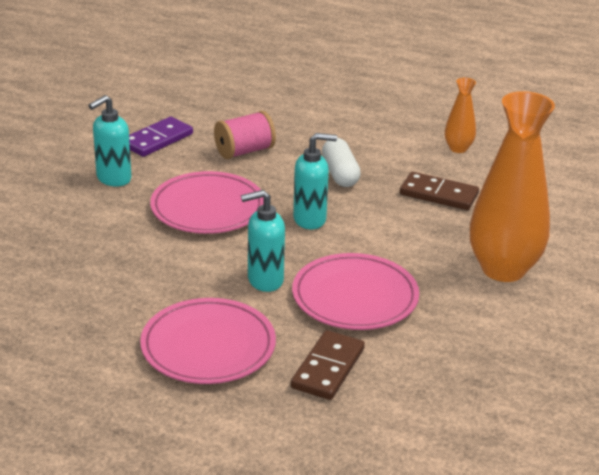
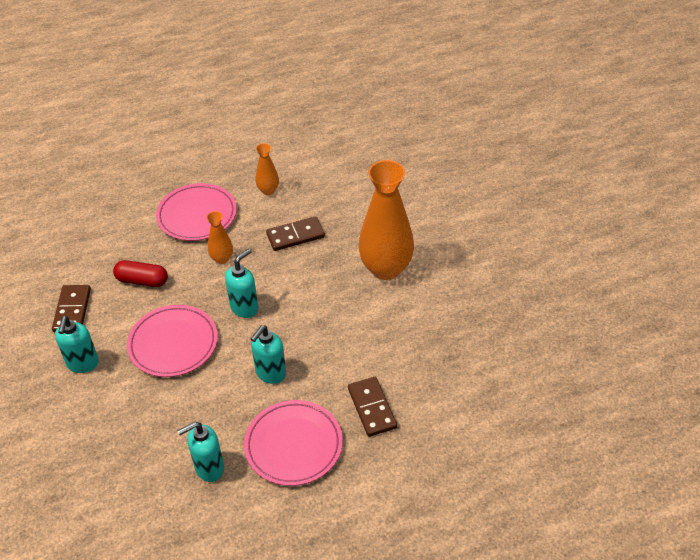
camera: 40 degrees left, 15 degrees up
purple domino [129,117,193,157] -> brown domino [52,285,91,332]
pink spool [214,111,276,159] -> red capsule [113,260,168,287]
pink plate [292,253,419,330] -> pink plate moved to [156,183,237,241]
white capsule [322,138,361,187] -> orange vase [207,211,233,264]
none -> turquoise soap dispenser [177,422,224,482]

